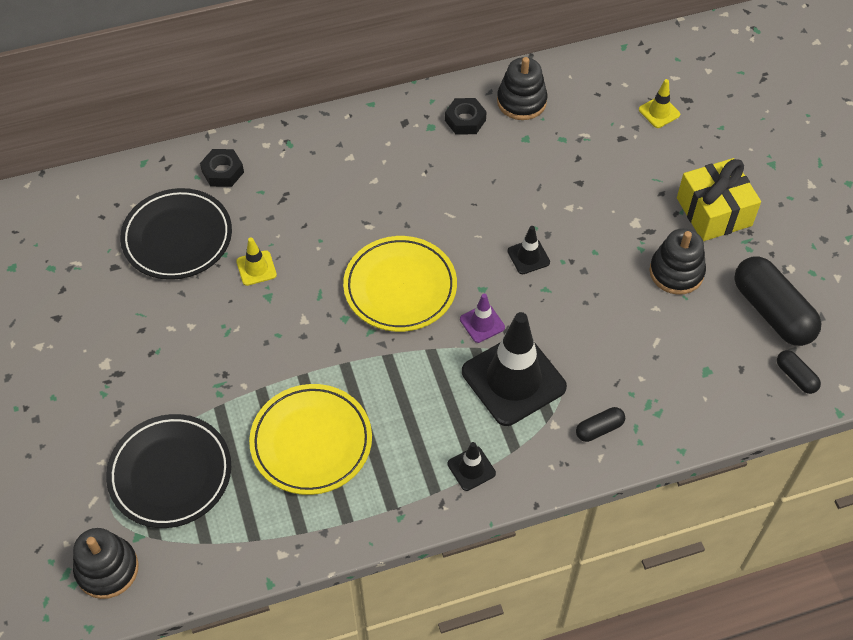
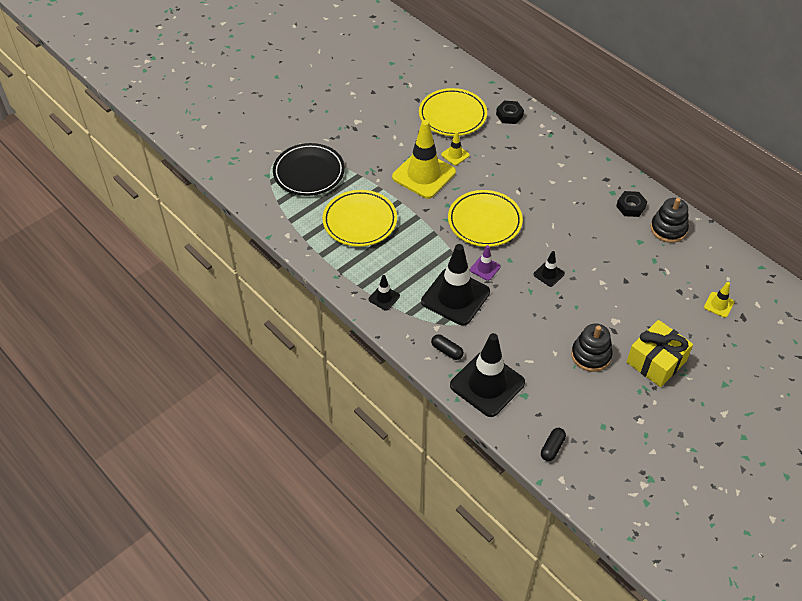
camera: 65 degrees right, 5 degrees down
black stacking toy [73,528,139,599] -> none
black plate [120,188,232,280] -> yellow plate [419,88,487,136]
black capsule [734,256,822,346] -> none
none -> yellow traffic cone [392,120,456,199]
none -> black traffic cone [450,333,525,417]

